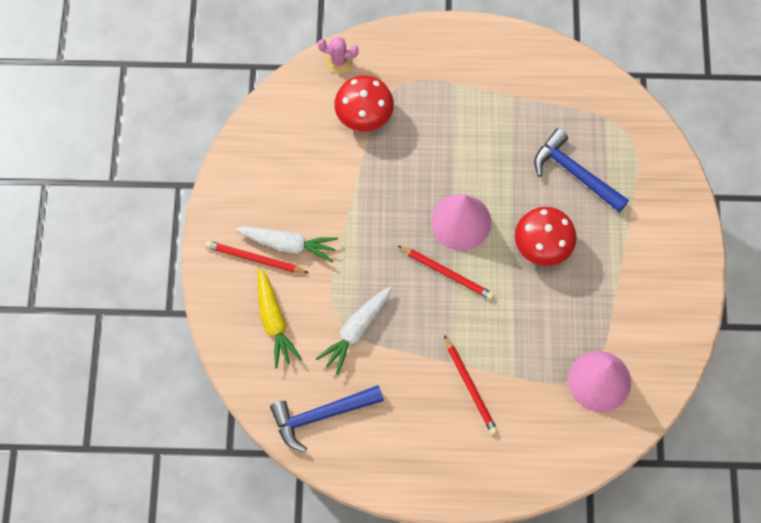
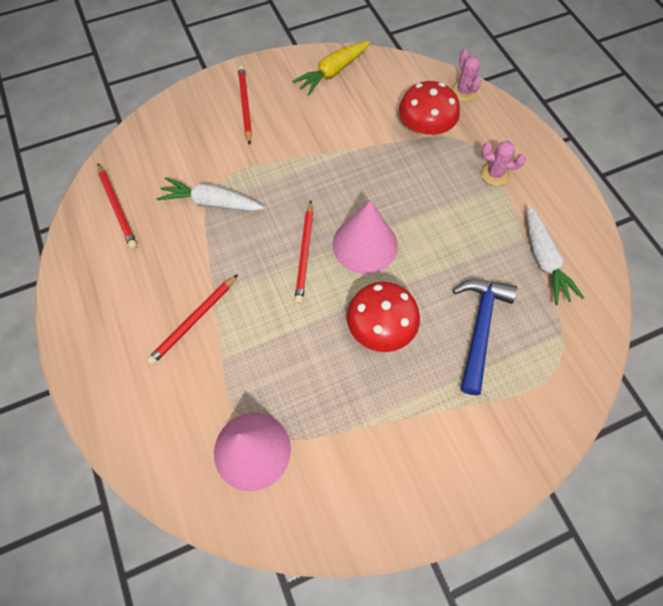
camera: 65 degrees right, 5 degrees down
white carrot [235,226,338,263] -> white carrot moved to [527,205,584,305]
yellow carrot [258,268,302,368] -> yellow carrot moved to [292,41,370,95]
blue hammer [270,385,384,452] -> red pencil [97,164,137,249]
none -> pink cactus [481,141,526,186]

